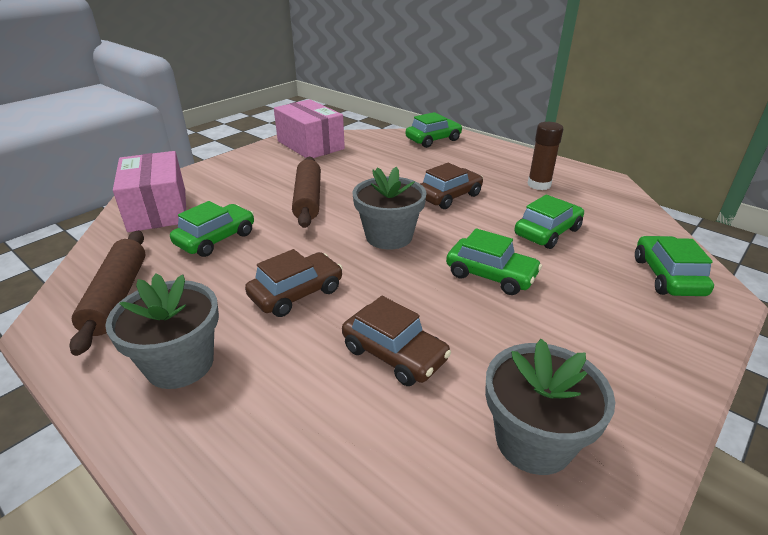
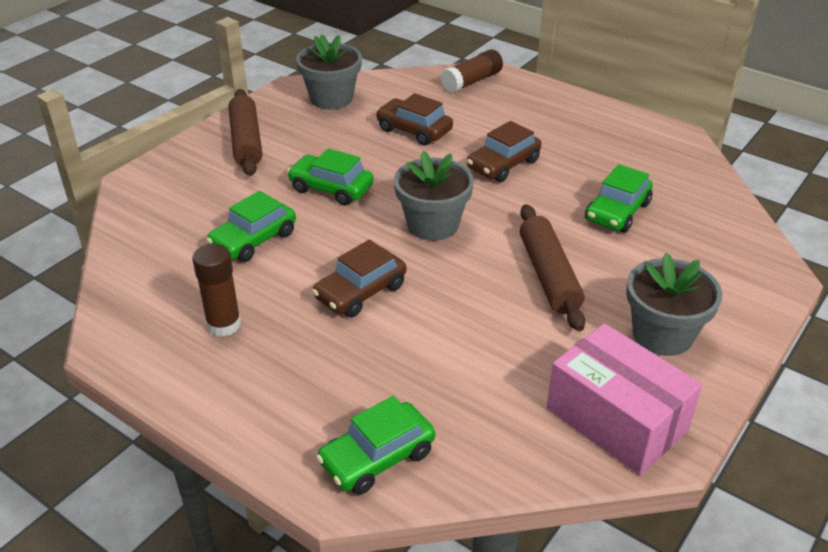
camera: 175 degrees right, 5 degrees up
brown rolling pin [69,231,145,356] -> brown rolling pin moved to [229,89,262,176]
grey flower pot [105,273,219,389] -> grey flower pot moved to [626,253,722,356]
pink box [113,151,186,232] -> none
green car [635,236,714,296] -> none
none -> brown glue stick [441,49,503,93]

